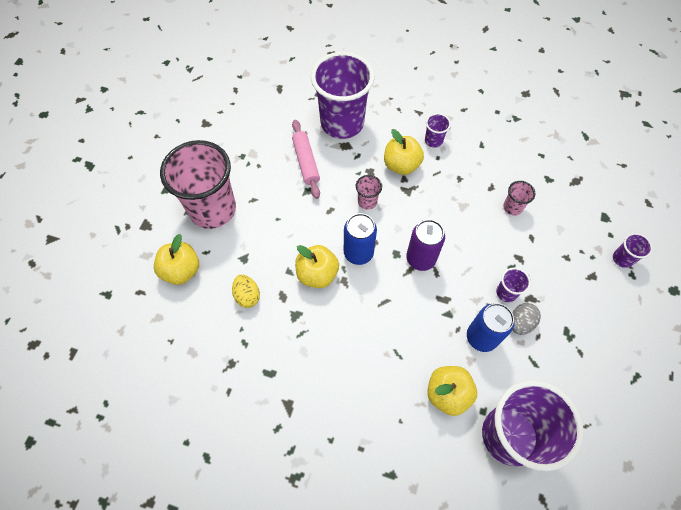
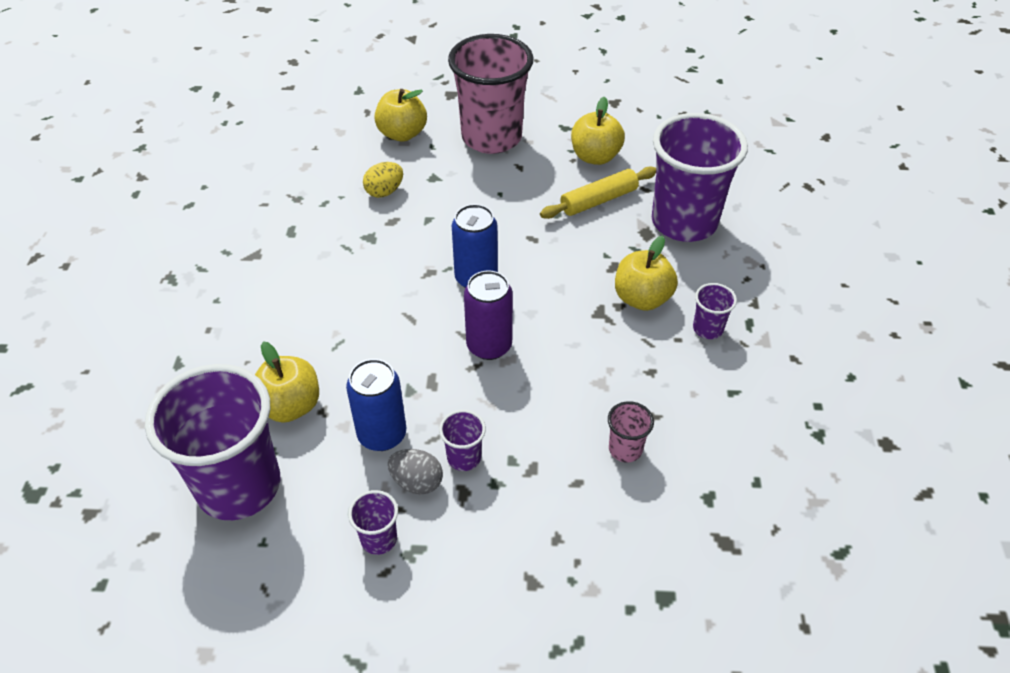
camera: 75 degrees right, 15 degrees down
pink rolling pin [292,120,320,199] -> yellow rolling pin [540,167,656,219]
yellow apple [295,245,339,288] -> yellow apple moved to [571,96,625,165]
pink cup [356,175,382,210] -> none
purple cup [613,233,653,268] -> purple cup moved to [348,490,398,555]

